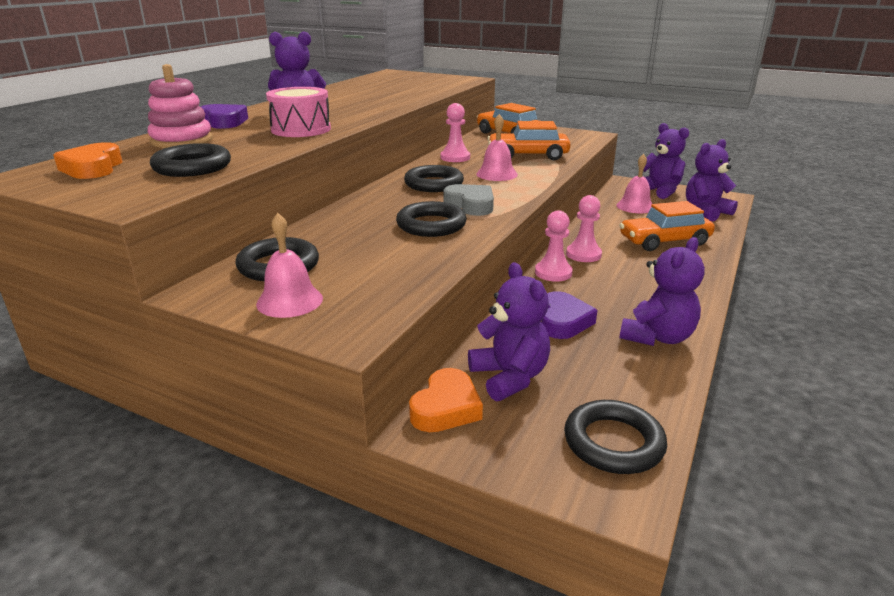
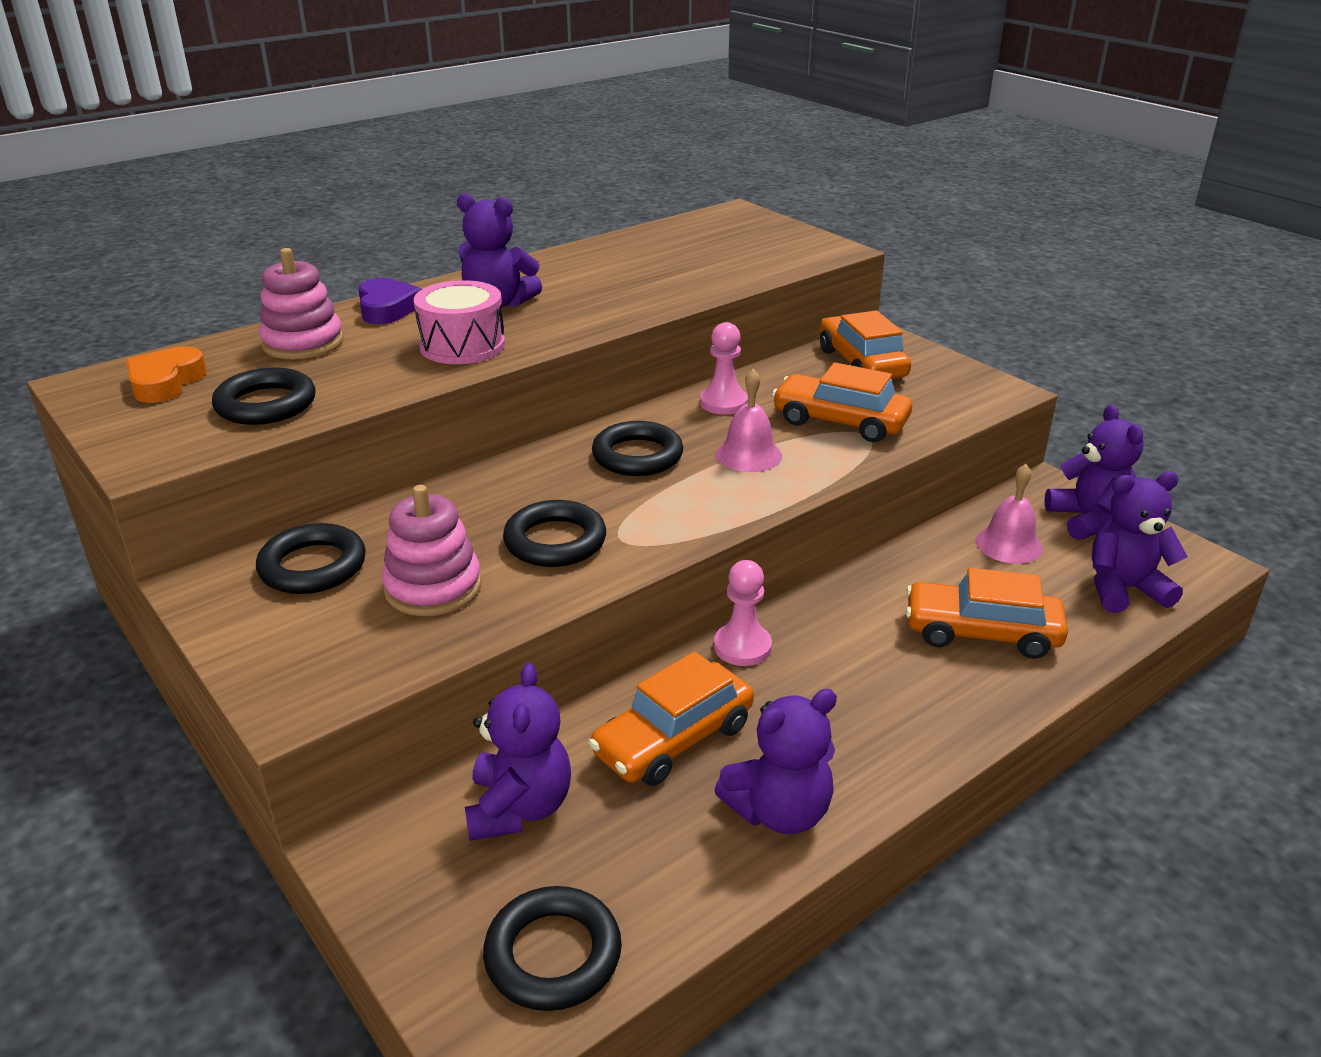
camera: 25 degrees right, 5 degrees up
pink bell [256,213,323,318] -> none
orange heart [409,368,483,432] -> none
grey heart [444,184,494,216] -> none
purple heart [542,291,597,339] -> orange car [589,652,754,786]
pink pawn [566,195,602,262] -> none
none -> pink stacking toy [382,485,482,616]

